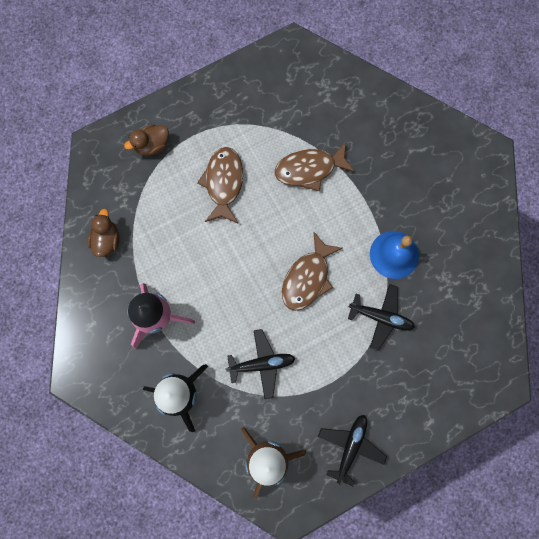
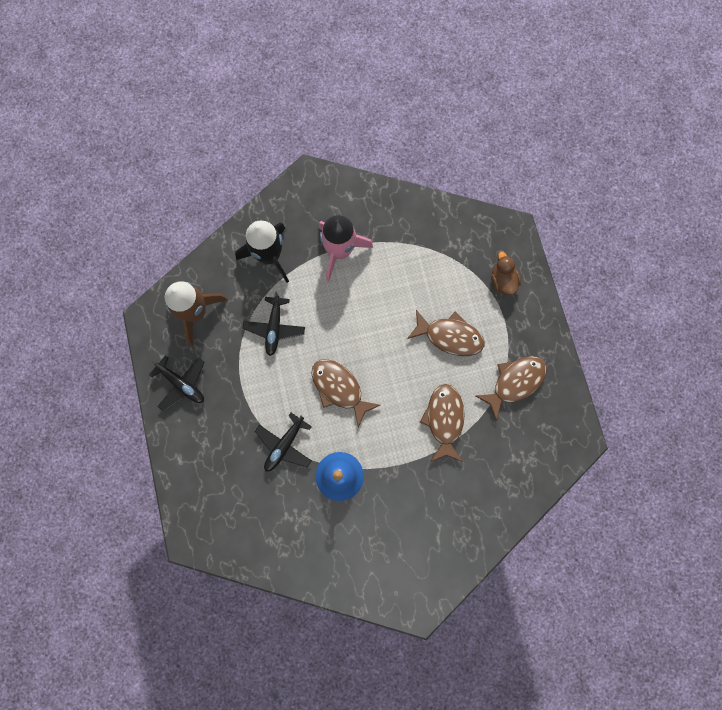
camera: 105 degrees right, 0 degrees up
brown duck [88,209,120,257] -> none
none -> brown fish [476,356,546,420]

